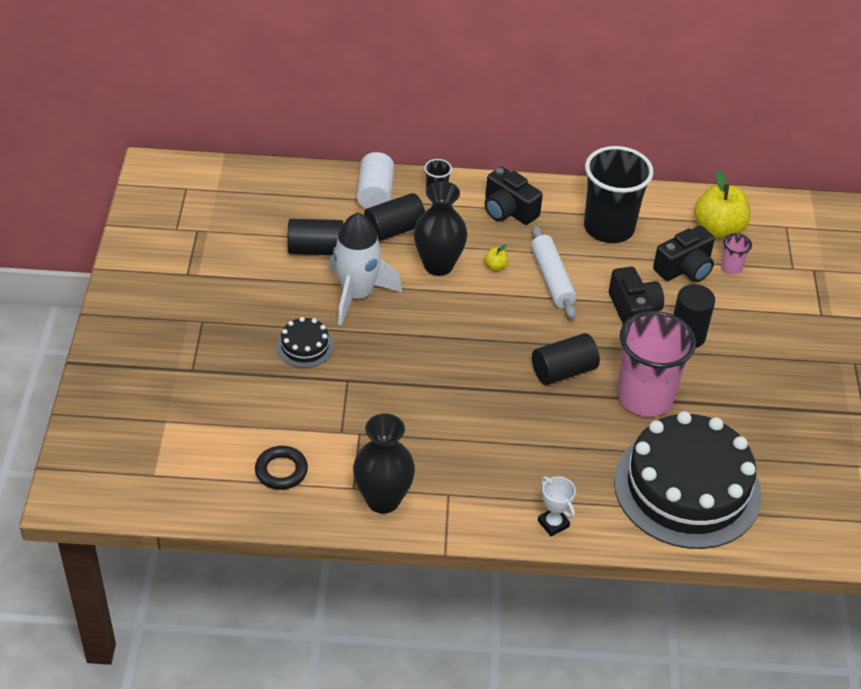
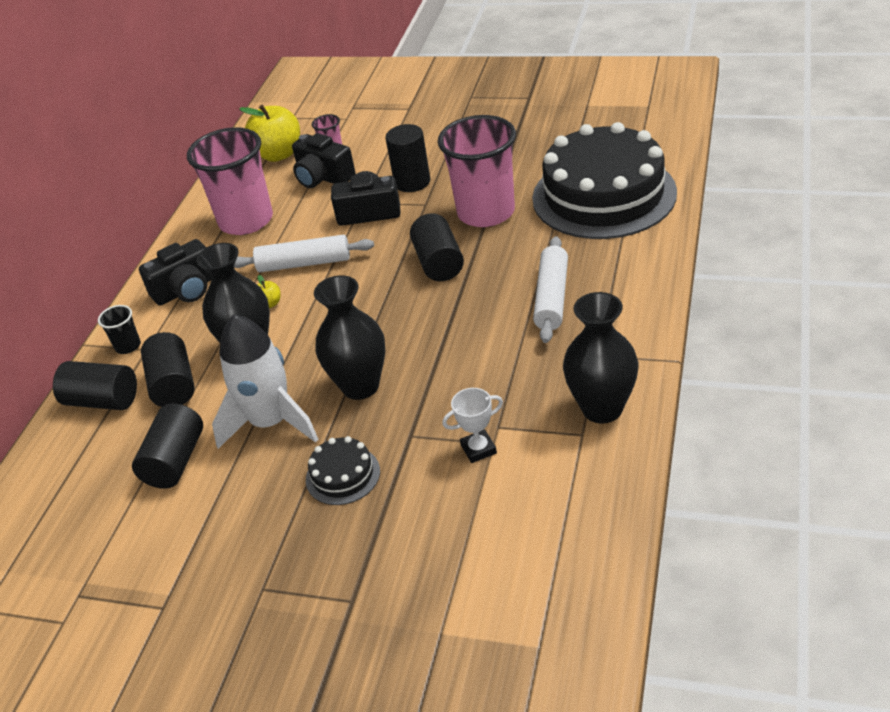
camera: 70 degrees left, 5 degrees down
black ring [255,446,308,490] -> none
white cylinder [357,152,394,209] -> black cylinder [53,361,137,410]
white trophy [538,476,576,537] -> white trophy moved to [442,388,503,463]
black cup [584,146,654,243] -> pink cup [187,127,273,235]
black camera [653,225,715,282] -> black camera turned 150 degrees clockwise [292,133,355,188]
none -> black vase [314,275,385,400]
none -> white rolling pin [533,236,568,343]

